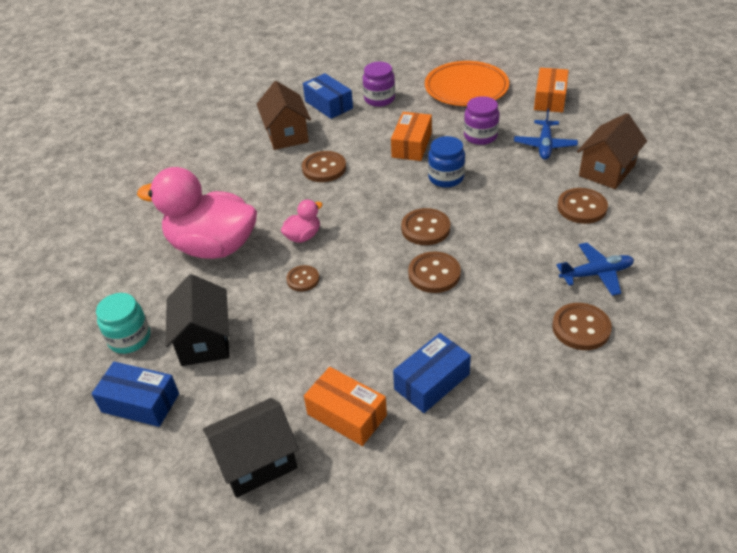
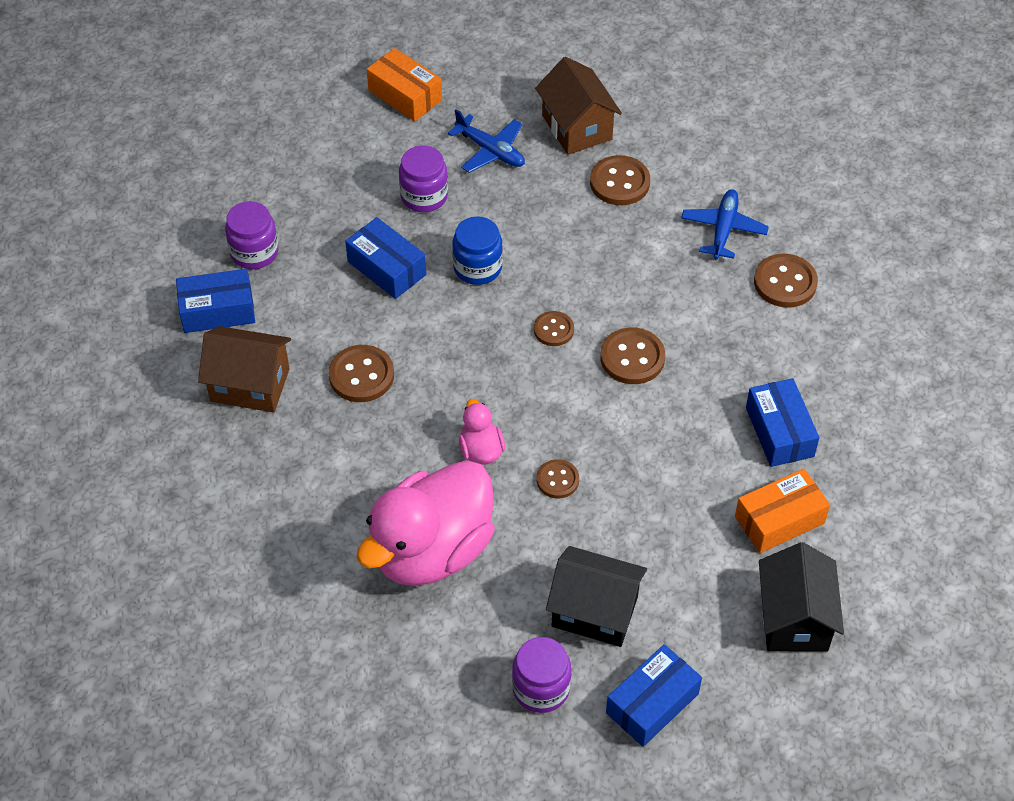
camera: 65 degrees left, 10 degrees up
turquoise jar [96,293,150,354] -> purple jar [512,637,572,713]
orange box [391,112,432,161] -> blue box [345,217,427,299]
brown button [401,208,450,245] -> brown button [534,311,574,346], size x0.63
orange plate [425,61,509,106] -> none

